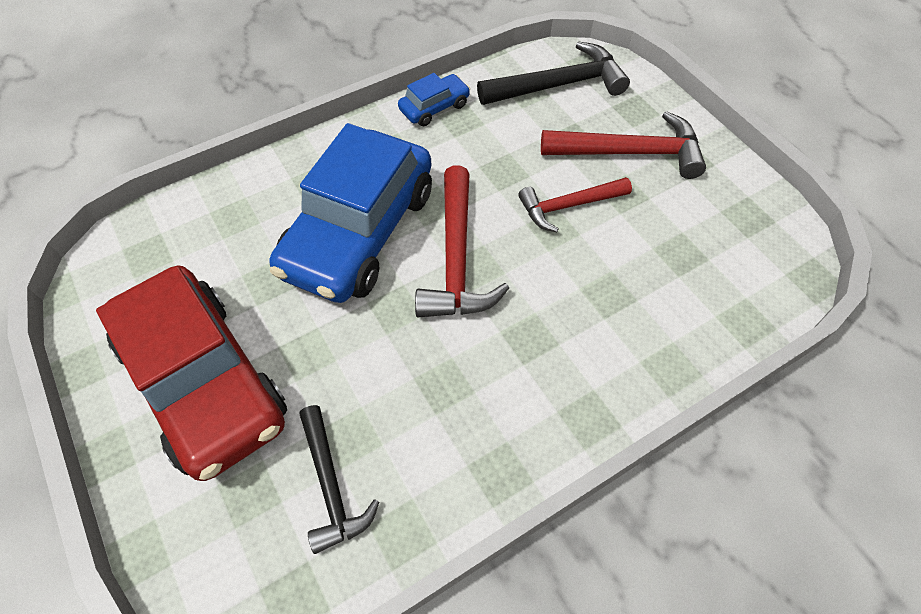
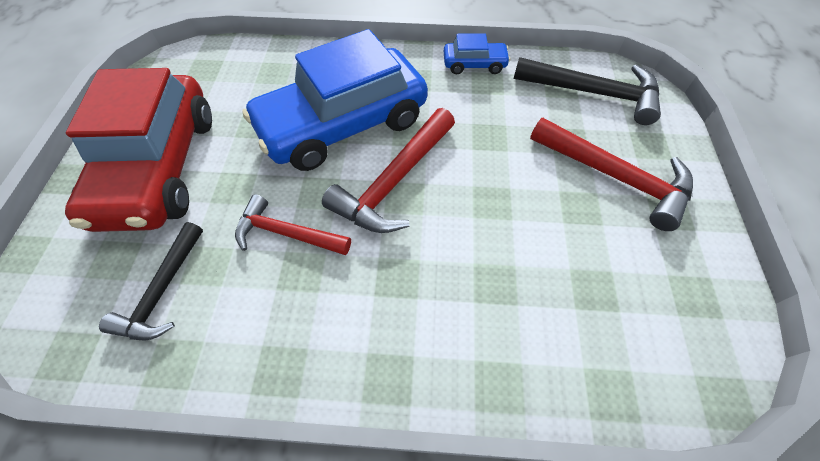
camera: 35 degrees right, 0 degrees up
red hammer [518,177,632,232] -> red hammer moved to [235,194,351,255]

